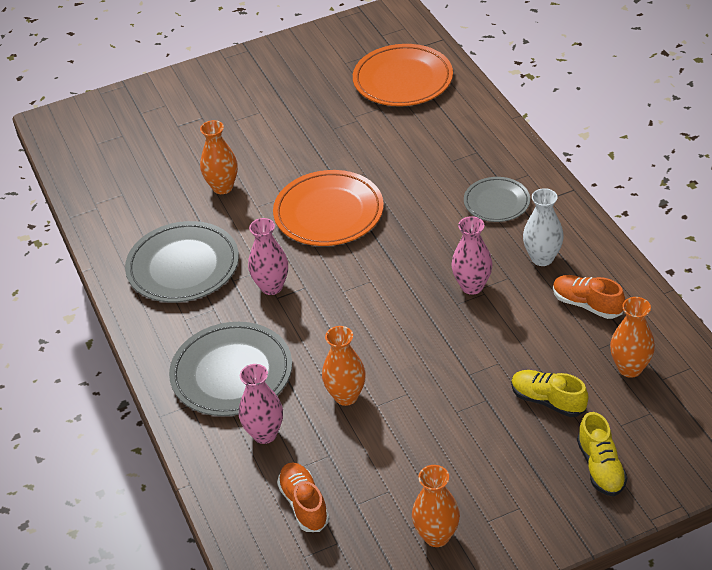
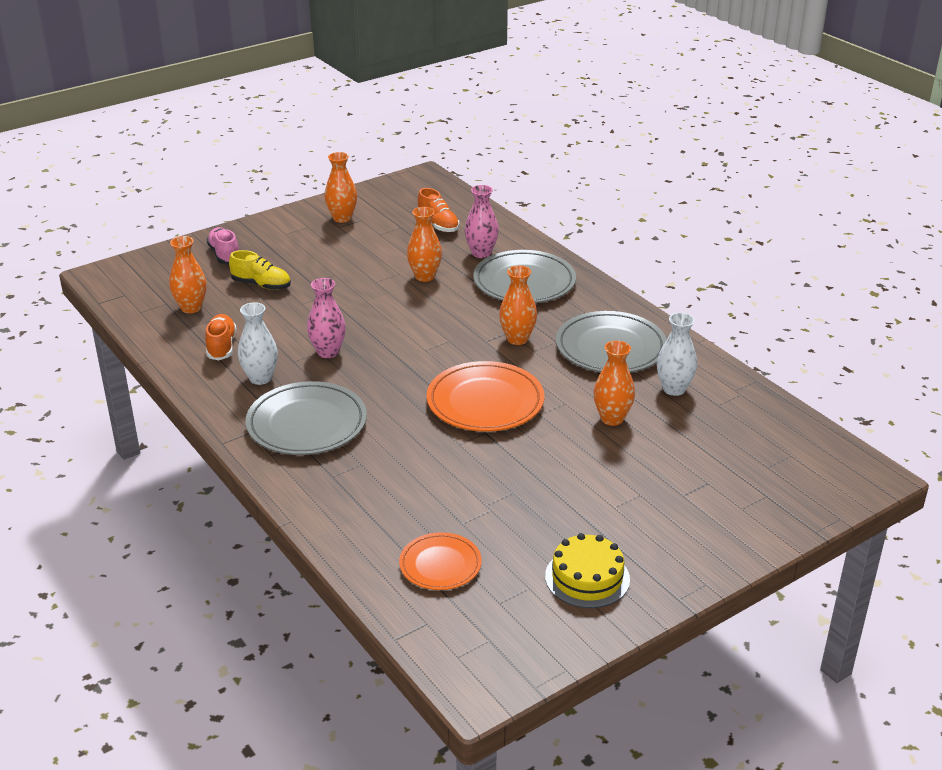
camera: 165 degrees right, 10 degrees down
pink vase [248,218,288,295] -> orange vase [499,265,537,345]
orange plate [353,44,453,106] -> orange plate [399,532,482,590], size x0.60
grey plate [464,177,530,222] -> grey plate [245,381,367,455], size x1.68
orange shoe [553,275,625,319] -> orange shoe turned 120 degrees counterclockwise [205,314,236,360]
yellow shoe [577,412,627,496] -> pink shoe [206,227,239,264]
none -> yellow cake [545,533,630,608]
none -> white vase [657,313,697,396]

